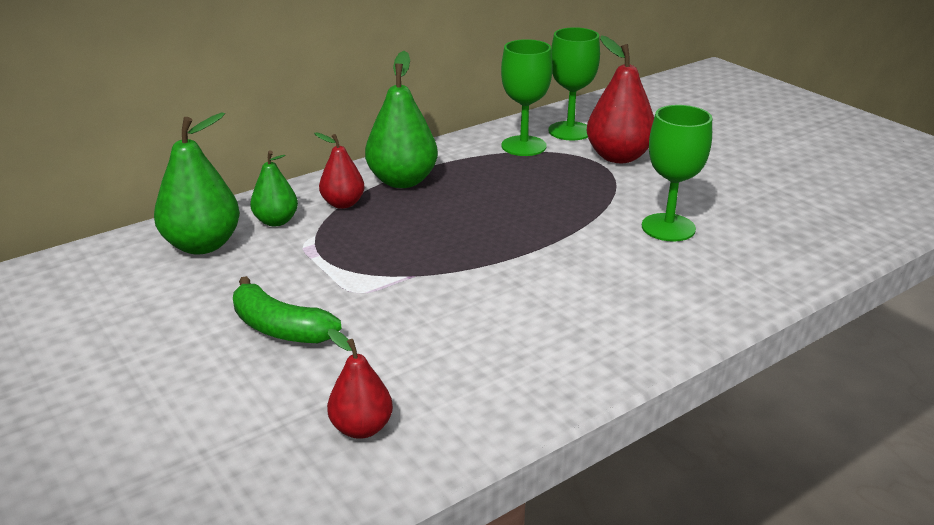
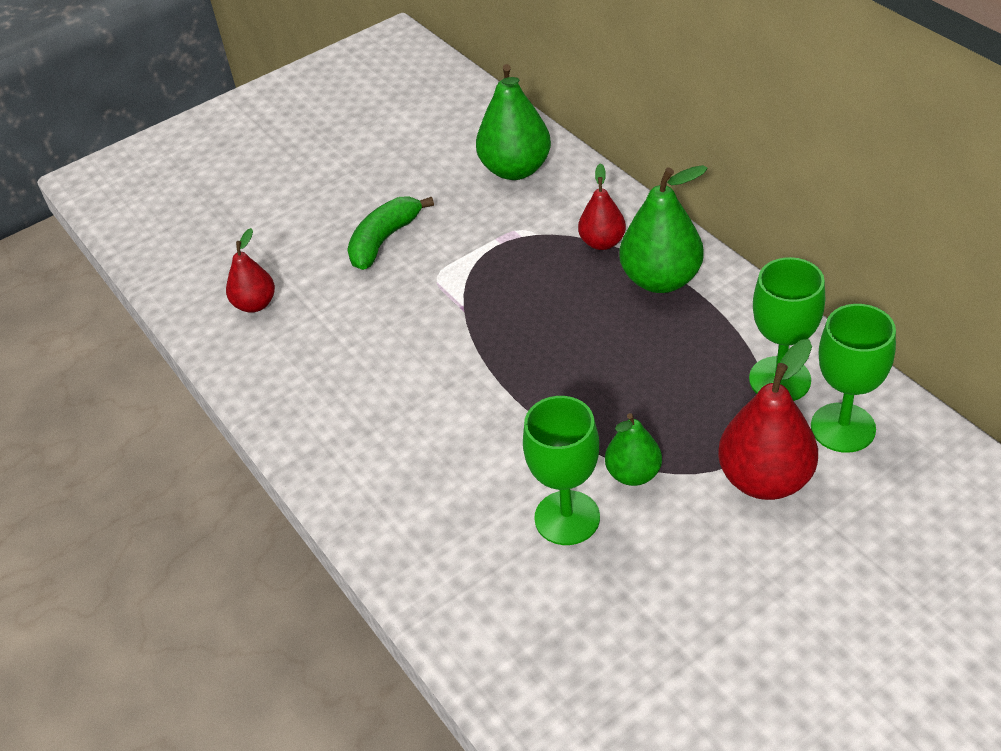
camera: 95 degrees right, 15 degrees up
green pear [250,151,298,226] -> green pear moved to [605,413,662,486]

